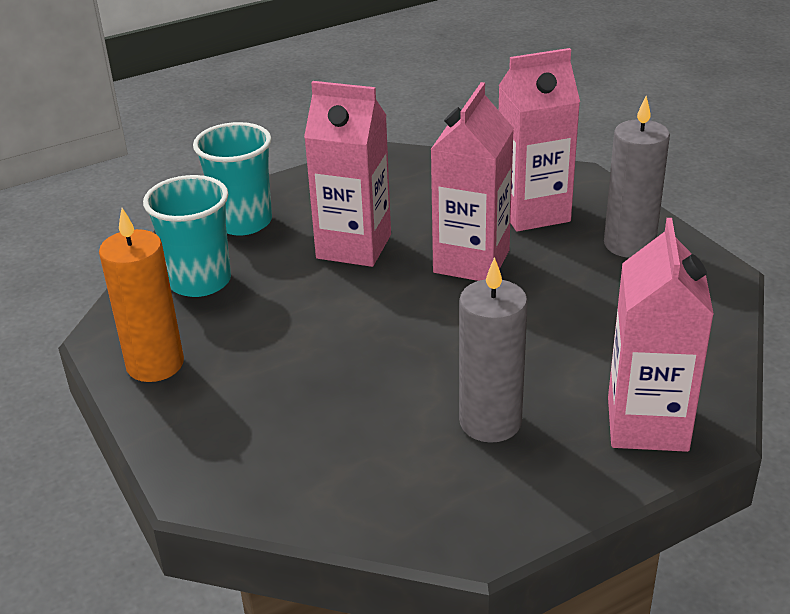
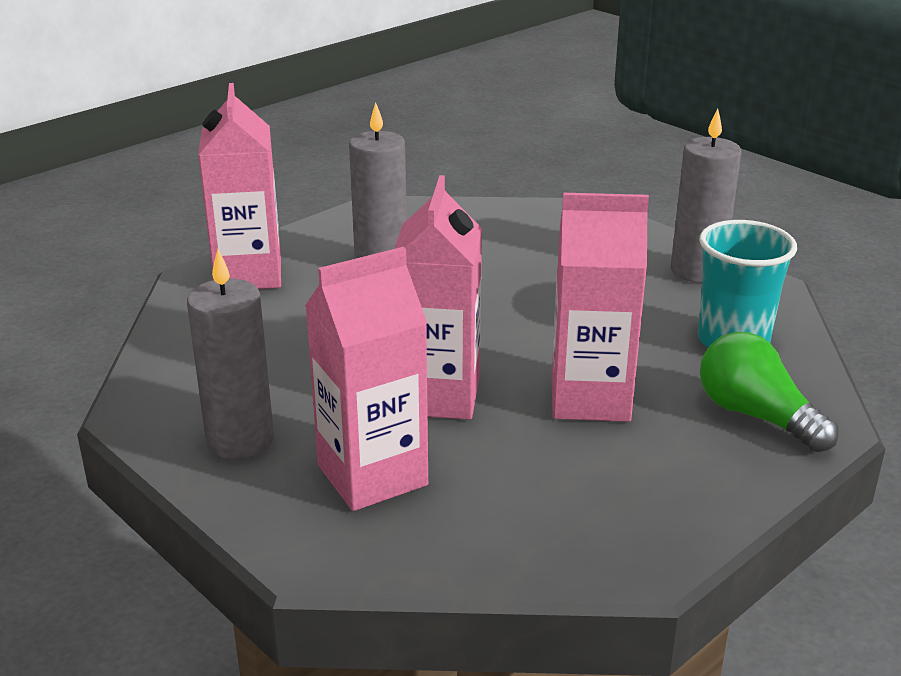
camera: 165 degrees right, 5 degrees down
orange candle [99,208,184,382] -> grey candle [671,108,741,283]
turquoise cup [193,122,272,236] -> green light bulb [700,332,838,452]

